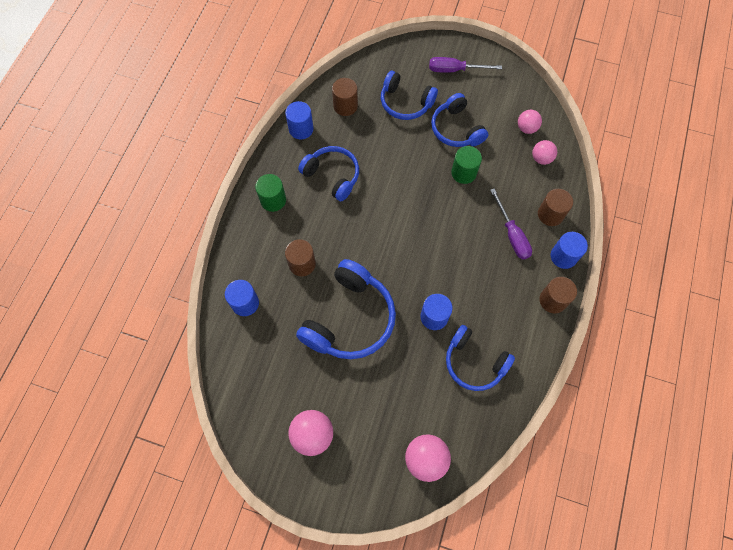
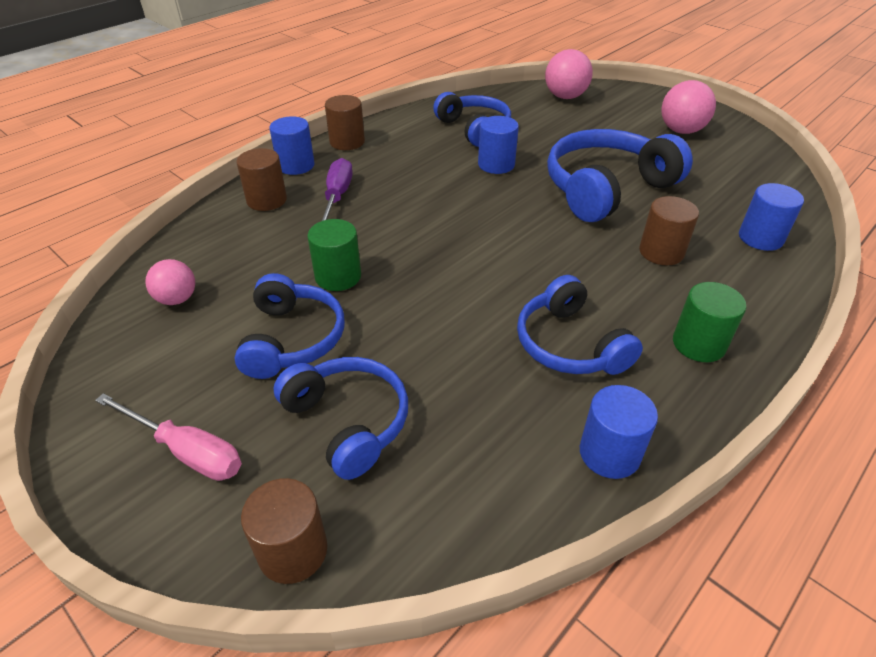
camera: 155 degrees left, 25 degrees down
brown cylinder [332,78,358,116] -> brown cylinder moved to [241,478,327,584]
purple screwdriver [429,57,502,72] -> pink screwdriver [95,393,242,481]
pink ball [532,140,557,165] -> none

